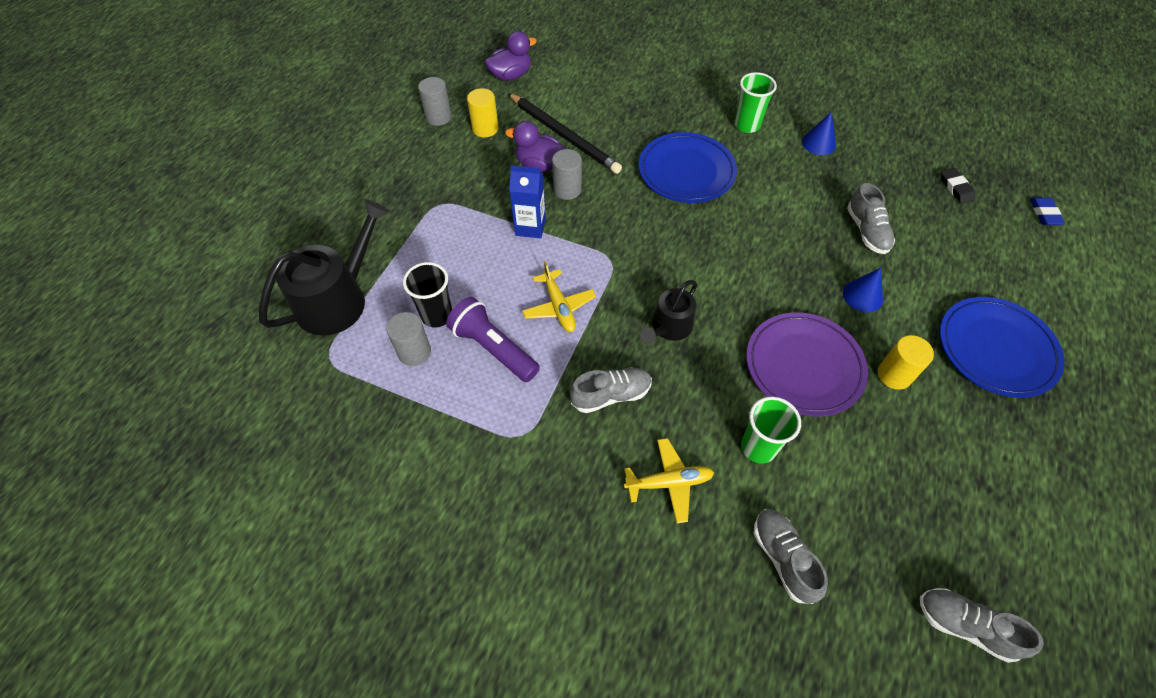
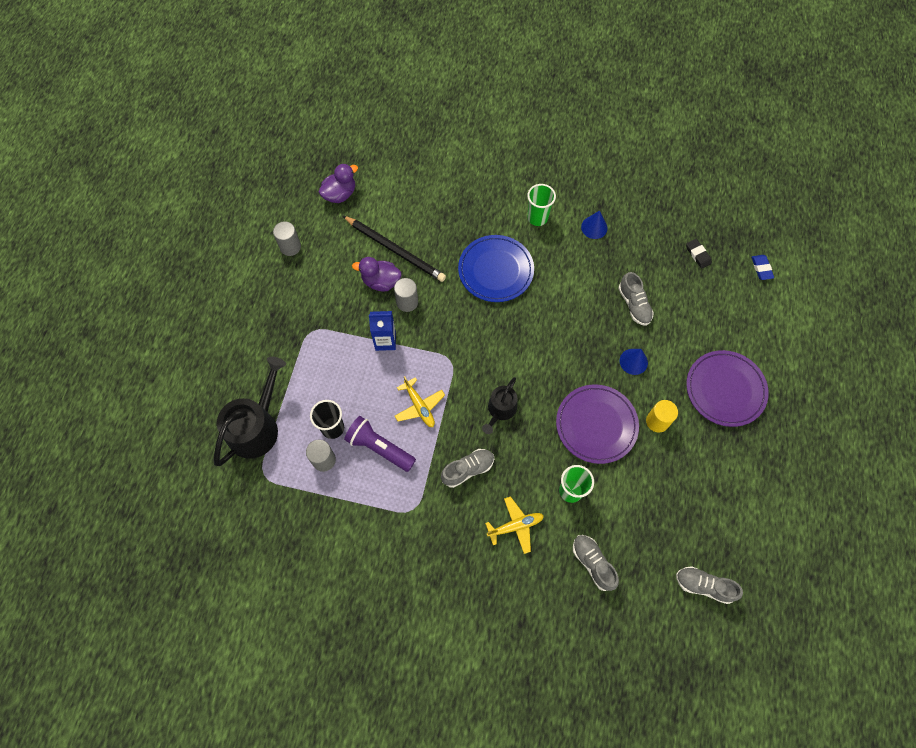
camera: 10 degrees left, 10 degrees up
yellow cylinder [467,88,499,137] -> none
blue plate [940,297,1065,398] -> purple plate [686,350,769,427]

